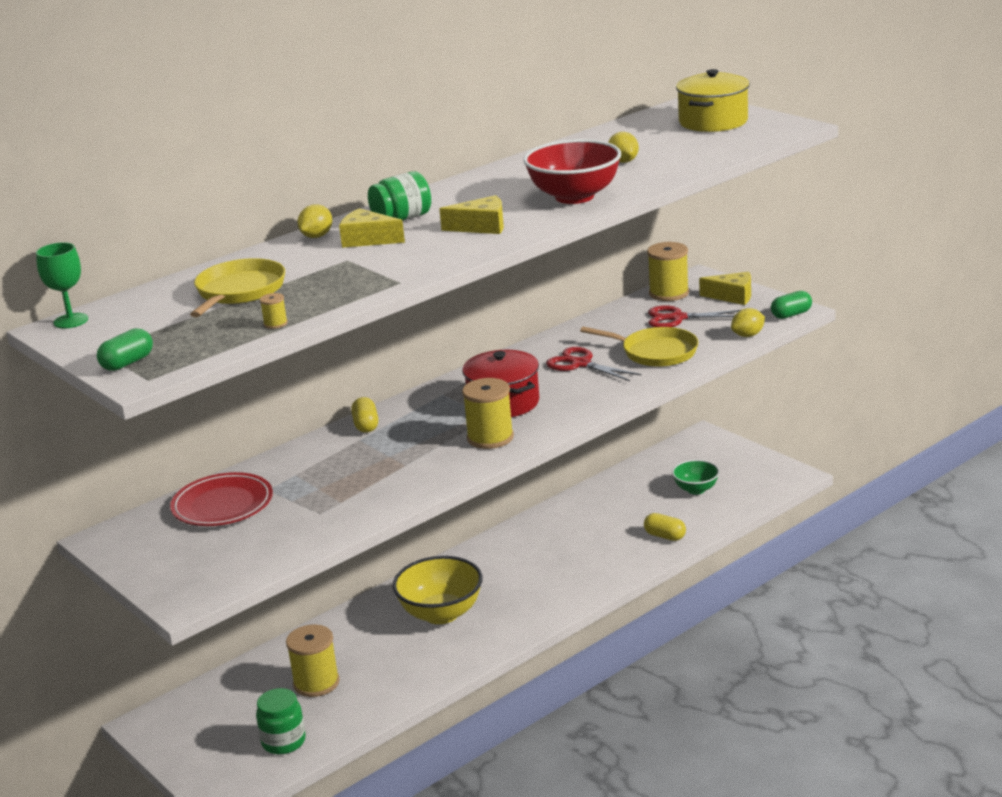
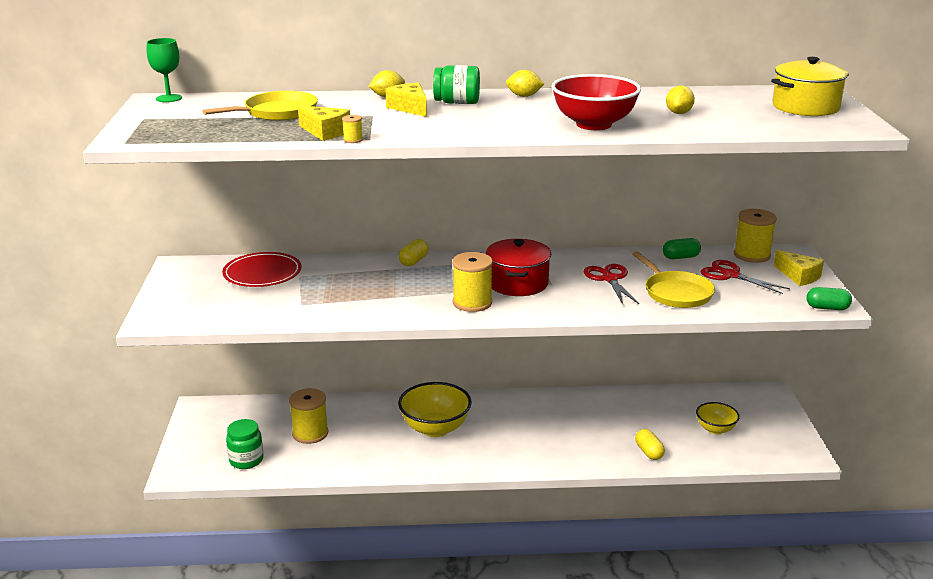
camera: 35 degrees right, 0 degrees up
green capsule [97,328,153,371] -> green capsule moved to [663,238,701,259]
yellow spool [260,293,288,329] -> yellow spool moved to [342,115,363,143]
yellow cheese [439,195,504,234] -> yellow cheese moved to [298,105,350,141]
green bowl [672,460,720,494] -> yellow bowl [696,402,740,434]
yellow lemon [731,308,765,337] -> yellow lemon moved to [506,70,544,97]

